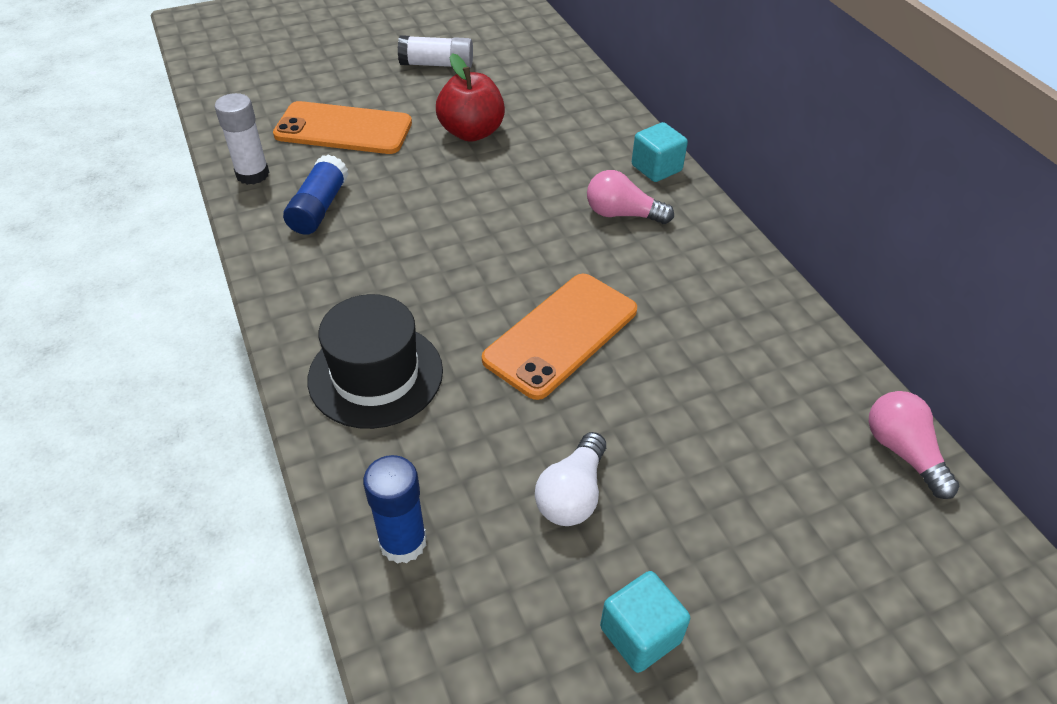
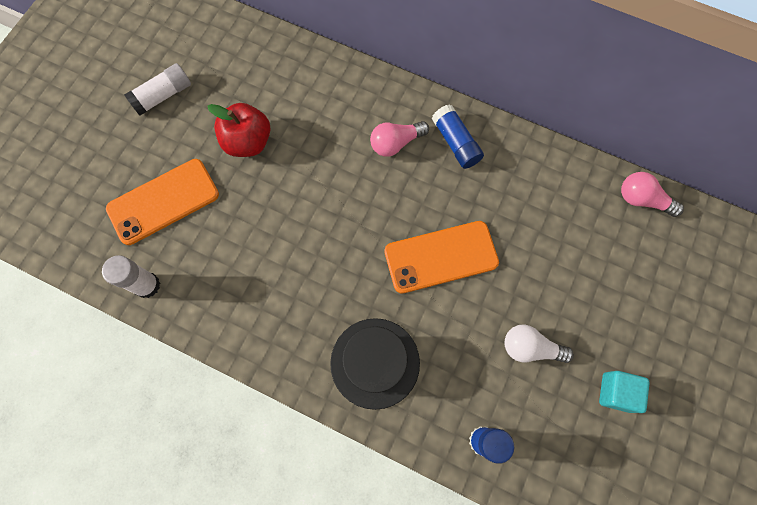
camera: 40 degrees left, 25 degrees up
blue glue stick [283,155,348,235] -> blue glue stick moved to [432,104,484,169]
orange phone [482,274,637,400] -> orange phone turned 75 degrees clockwise [384,221,499,293]
white light bulb [535,432,606,526] -> white light bulb turned 120 degrees clockwise [504,325,574,363]
turquoise cube [632,122,688,182] -> none

